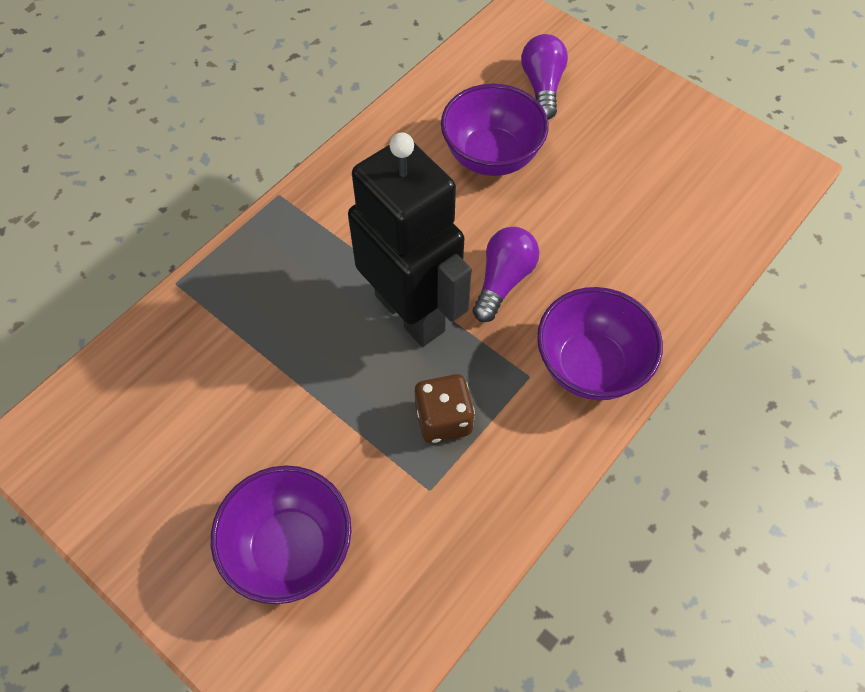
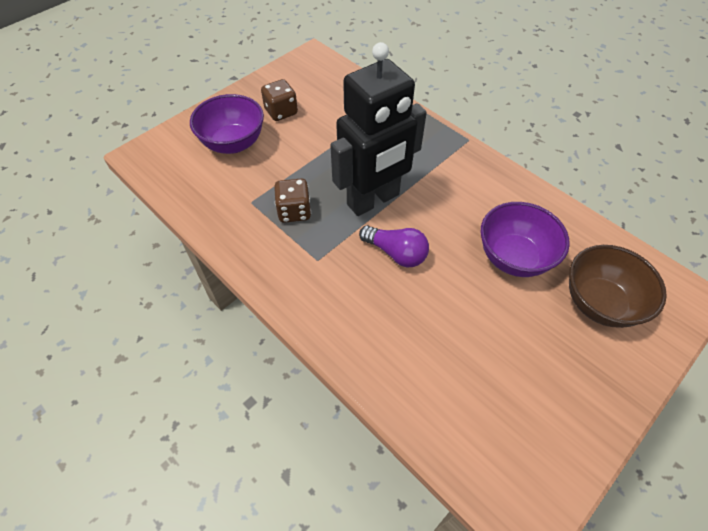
camera: 95 degrees right, 5 degrees down
purple light bulb [521,34,568,120] -> brown bowl [569,245,667,328]
purple bowl [537,287,663,400] -> none
none -> brown dice [261,79,298,121]

